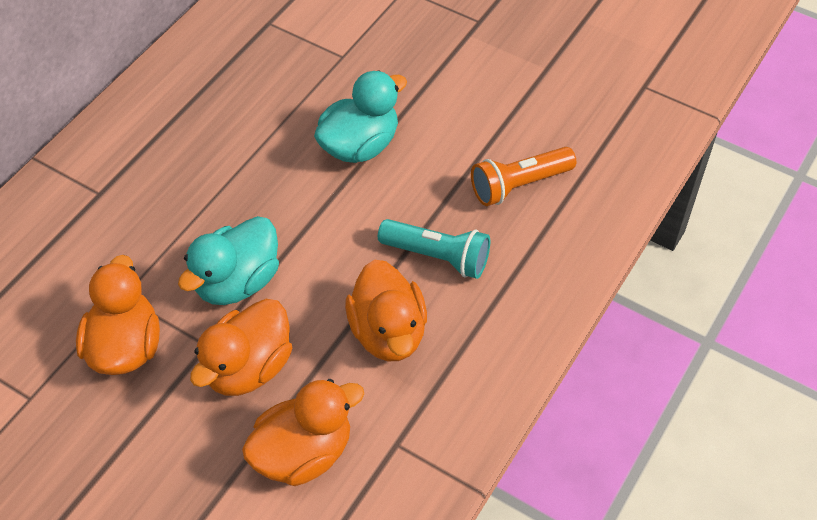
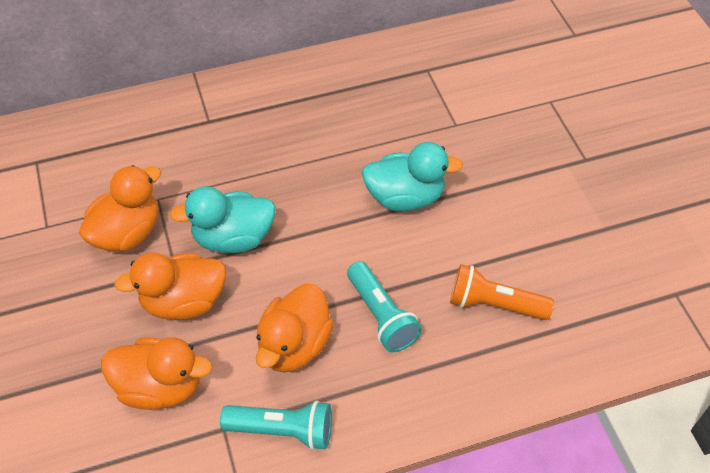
camera: 40 degrees right, 0 degrees up
none -> turquoise flashlight [220,401,332,450]

